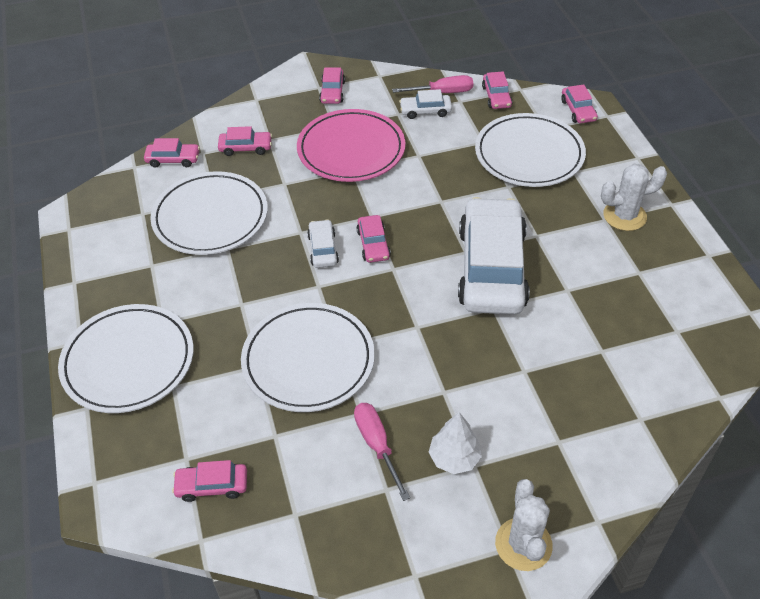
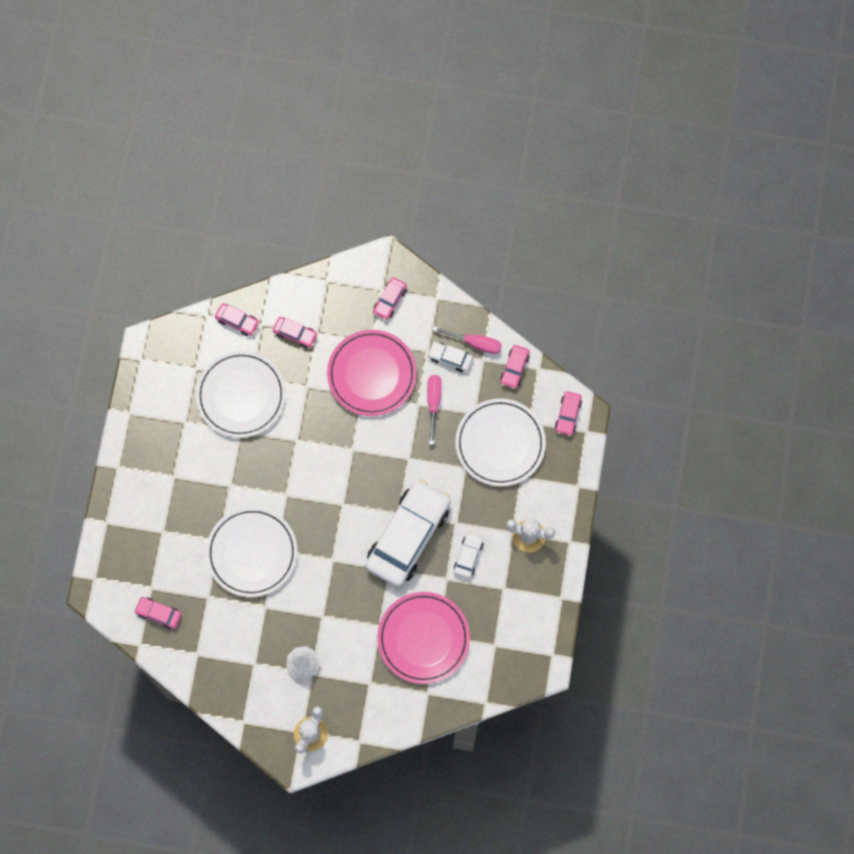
camera: 25 degrees right, 25 degrees up
white plate [58,304,193,413] -> none
white car [307,219,339,268] -> white car moved to [454,532,483,578]
pink screwdriver [354,403,410,501] -> pink screwdriver moved to [427,375,442,445]
pink car [357,215,391,263] -> none
none -> pink plate [377,592,470,684]

